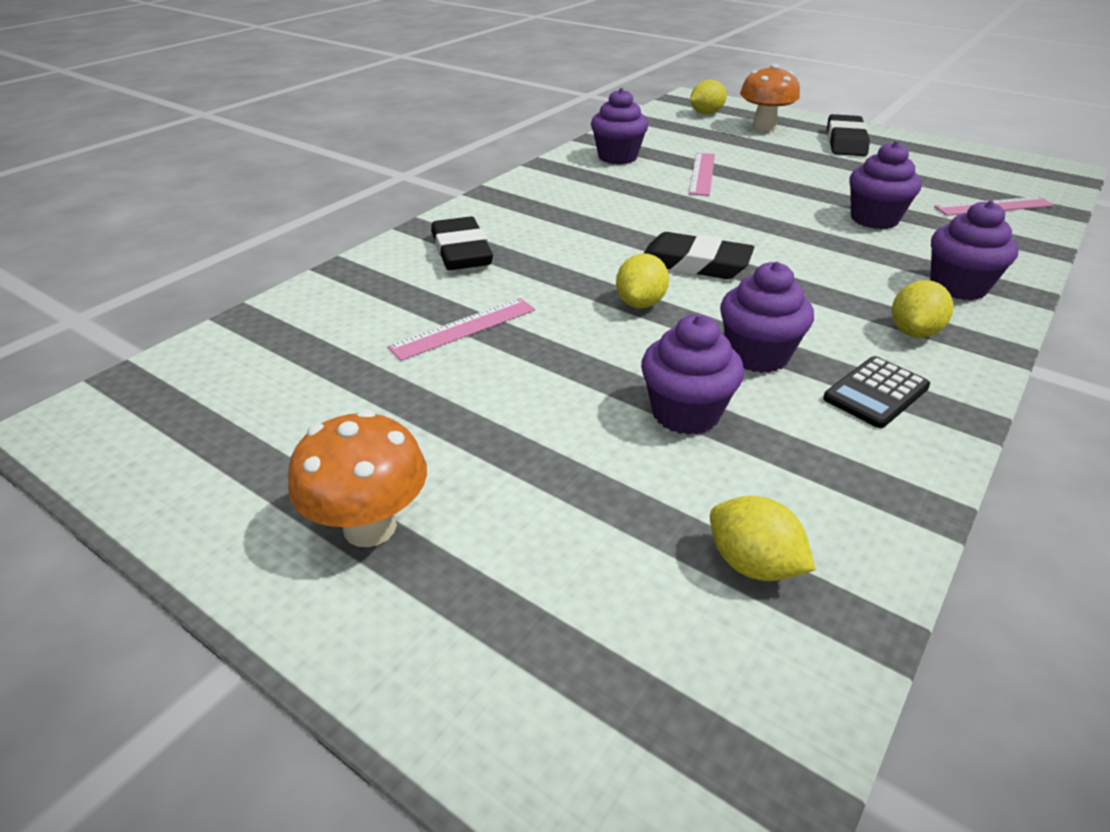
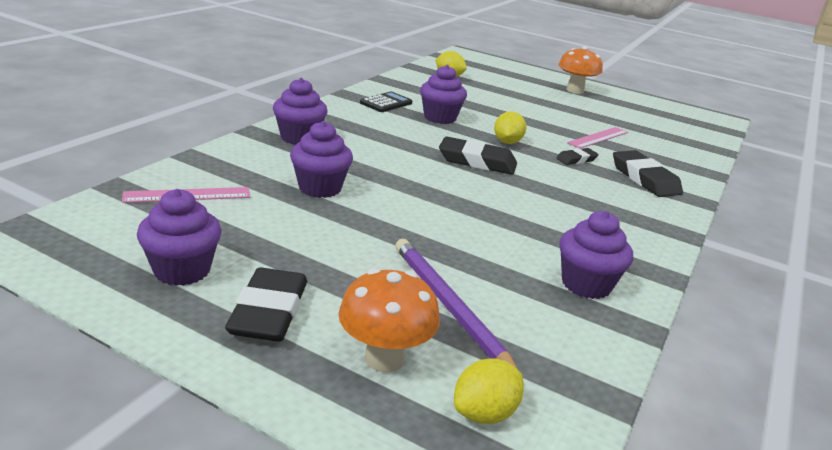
camera: 170 degrees right, 10 degrees down
purple cupcake [641,314,744,435] -> purple cupcake moved to [137,189,222,286]
pink ruler [689,153,715,196] -> none
yellow lemon [892,280,953,338] -> none
none -> purple pencil [395,239,518,370]
none -> black eraser [556,148,599,165]

